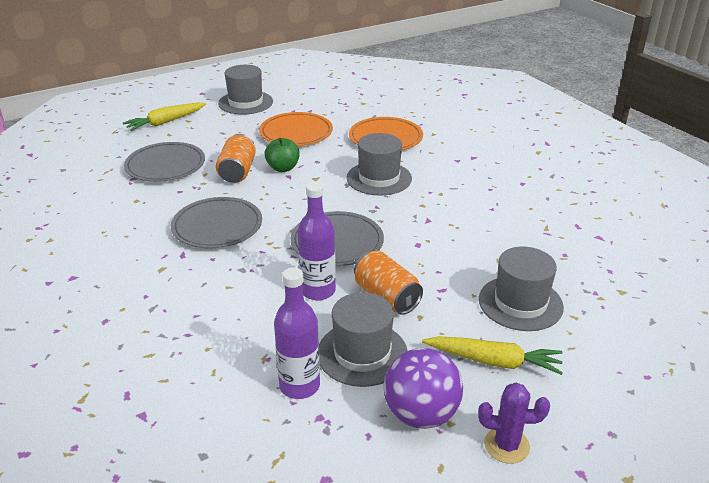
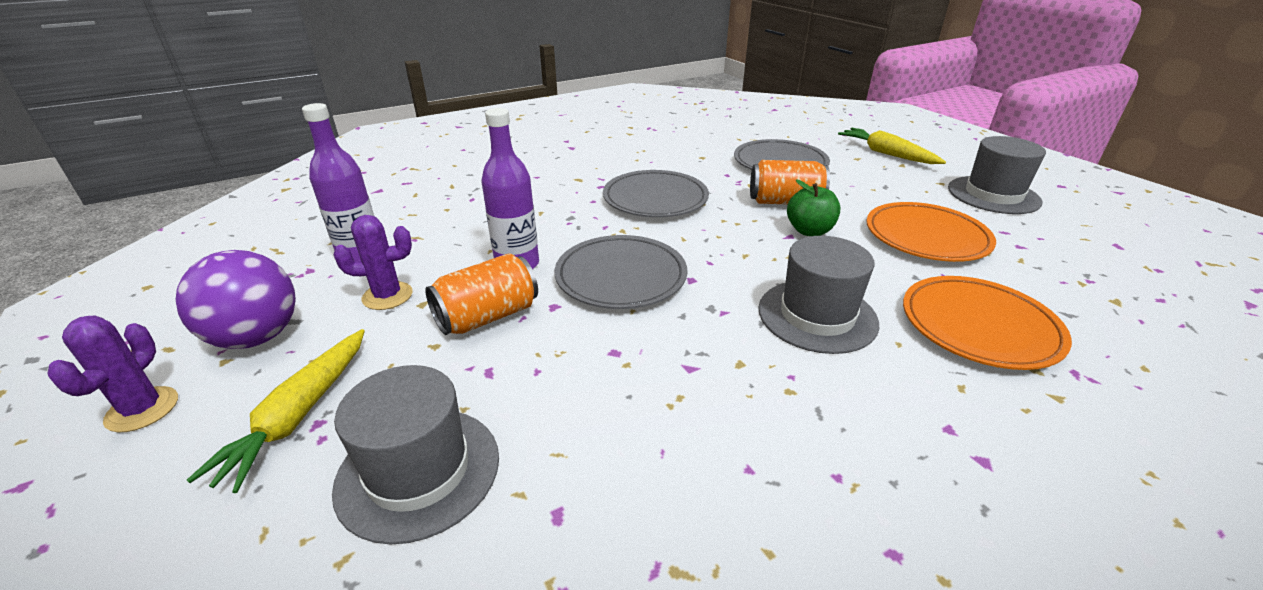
camera: 90 degrees right, 0 degrees up
grey hat [319,292,407,387] -> purple cactus [333,215,413,310]

